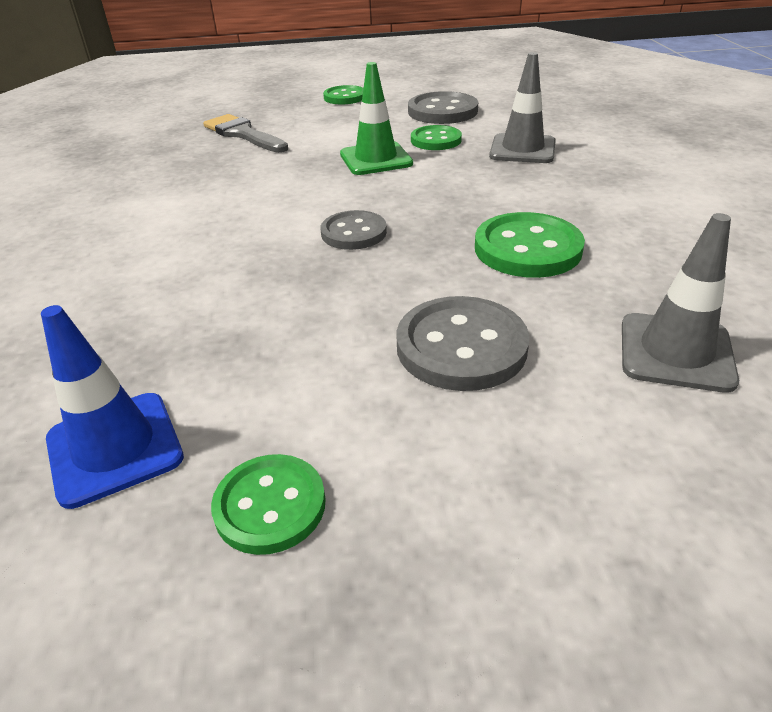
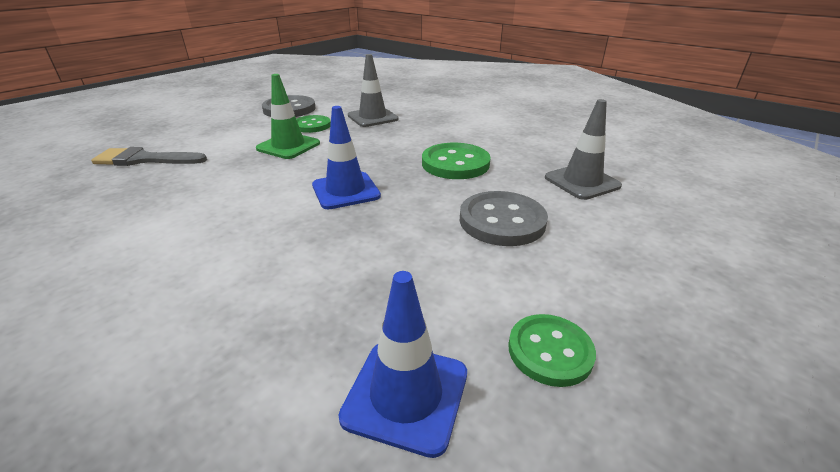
camera: 45 degrees left, 5 degrees down
grey button [320,210,387,250] -> blue traffic cone [312,106,381,209]
green button [323,85,363,104] -> none

